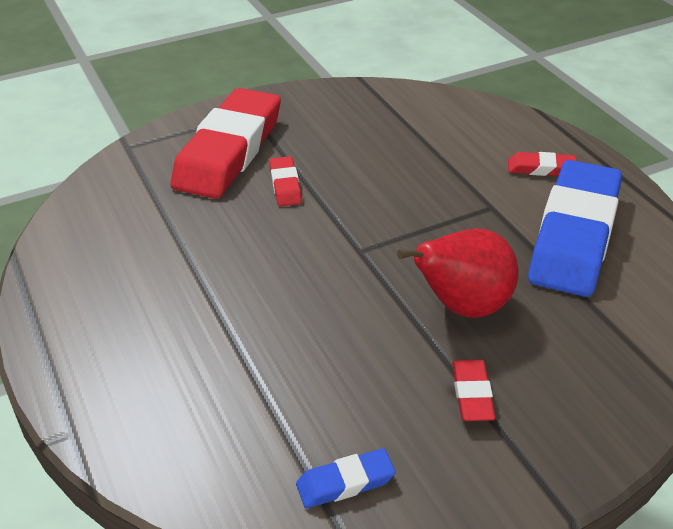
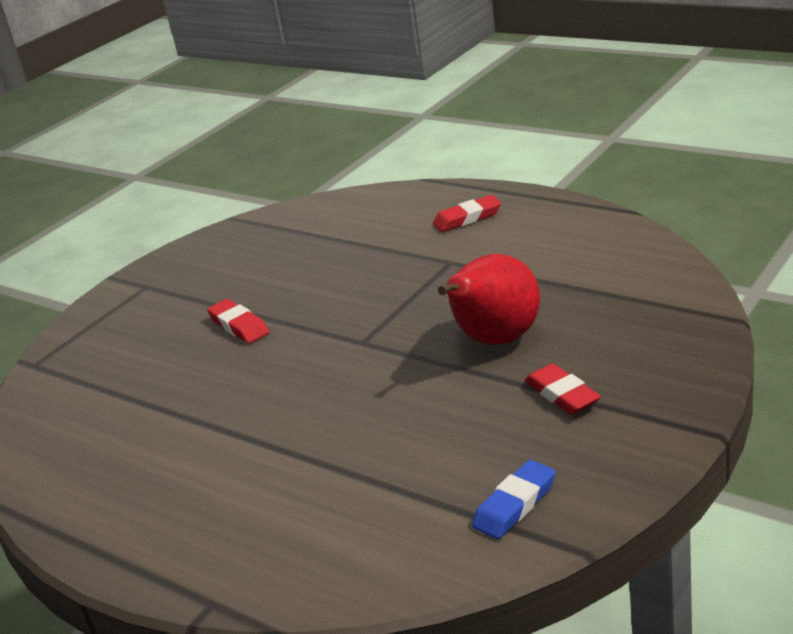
camera: 25 degrees left, 10 degrees down
red eraser [171,88,281,199] -> none
blue eraser [528,160,622,297] -> none

